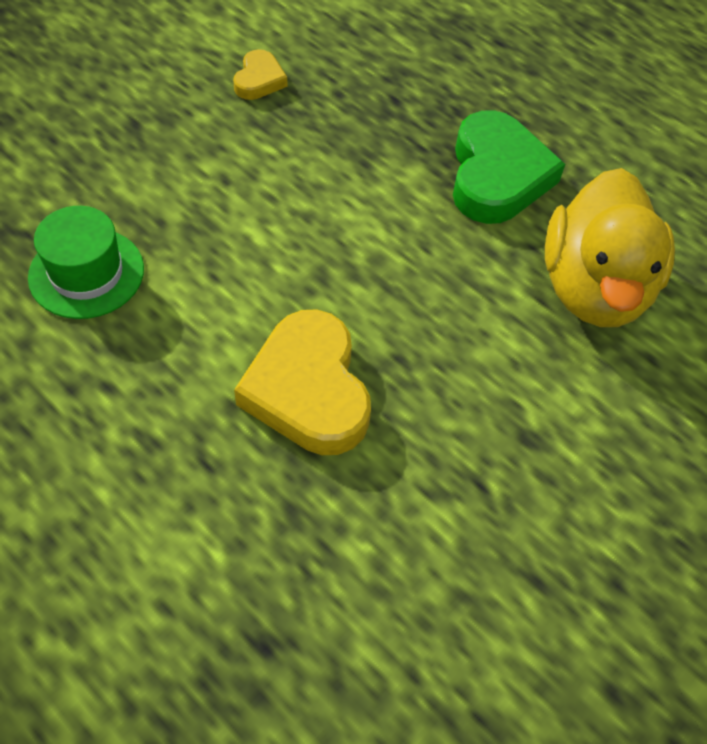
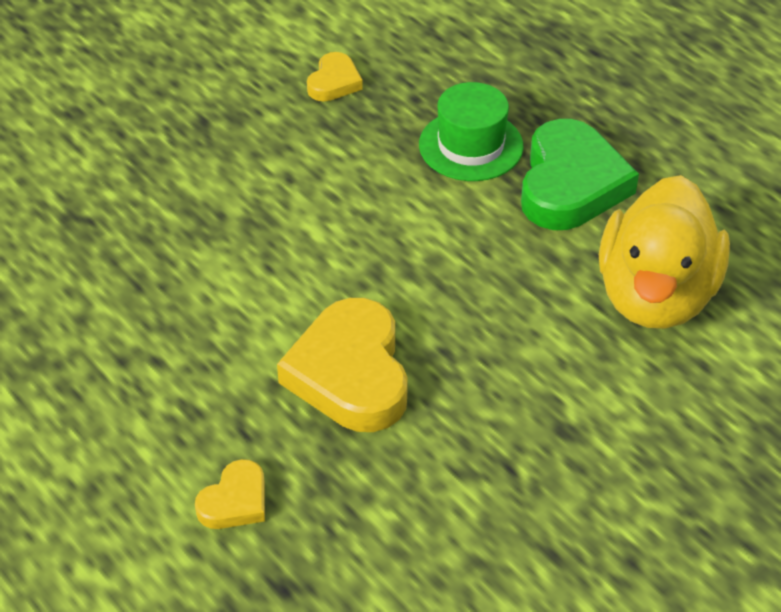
camera: 10 degrees right, 10 degrees down
green hat [28,206,144,319] -> green hat moved to [419,82,524,181]
none -> yellow heart [195,459,265,529]

